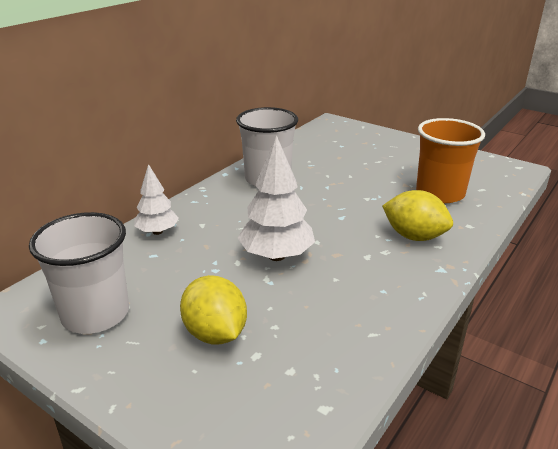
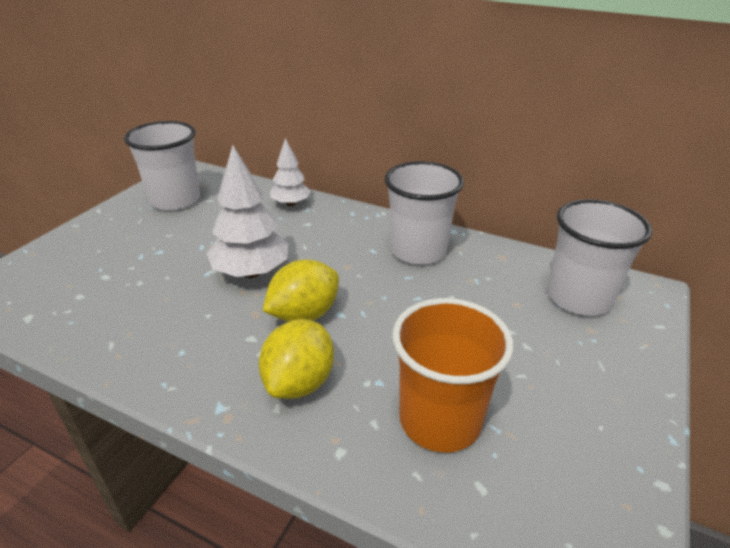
camera: 80 degrees right, 5 degrees up
yellow lemon [180,275,247,344] -> yellow lemon moved to [263,260,339,322]
none -> white cup [547,199,652,316]

